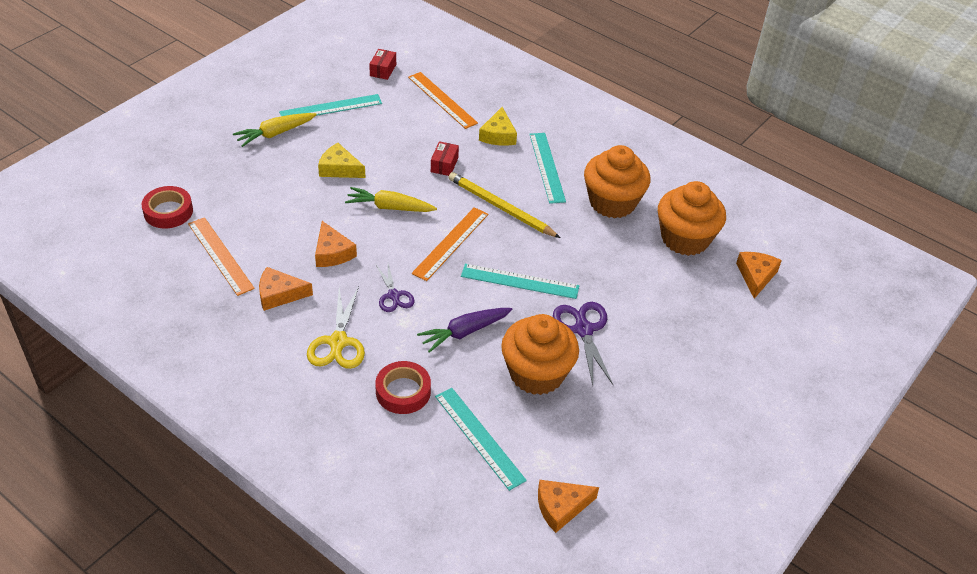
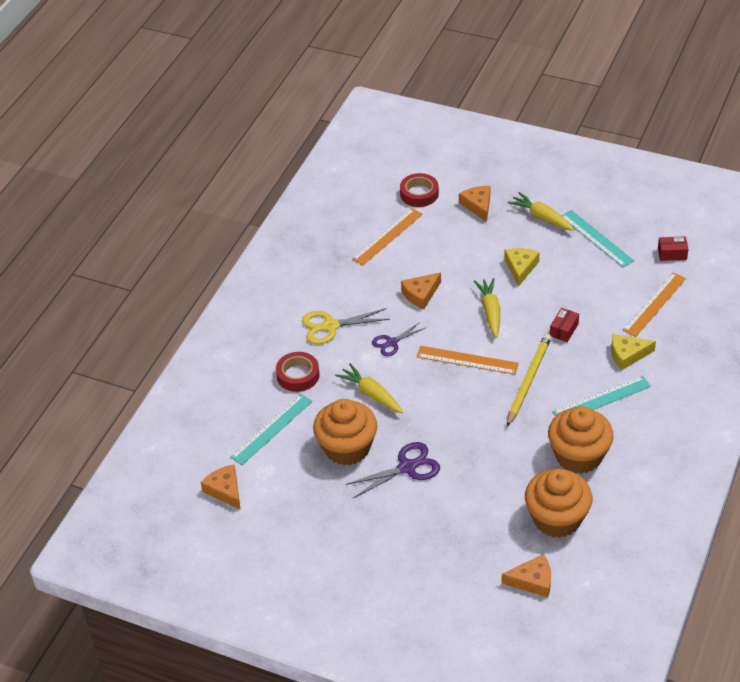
camera: 80 degrees right, 0 degrees up
orange cheese [259,267,313,311] -> orange cheese moved to [459,186,490,222]
purple carrot [417,308,512,353] -> yellow carrot [335,363,403,413]
red box [431,141,459,176] -> red box turned 60 degrees counterclockwise [550,308,579,342]
turquoise ruler [461,264,579,299] -> none

